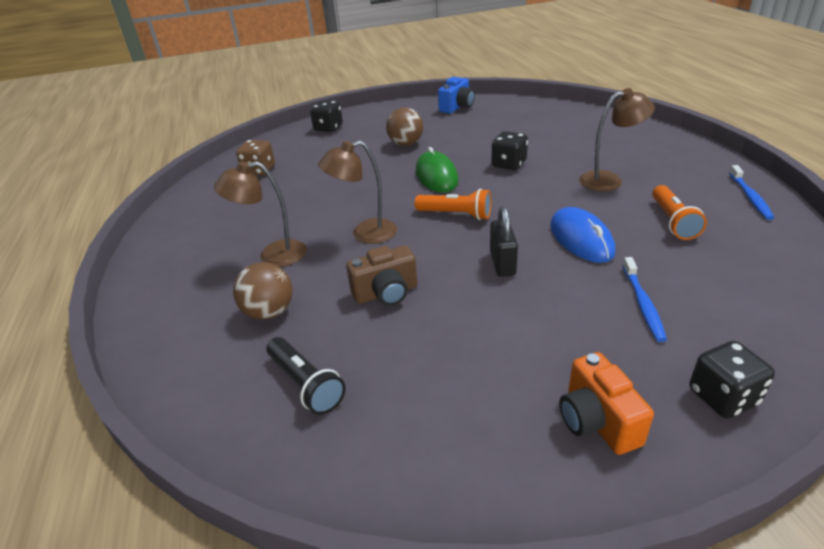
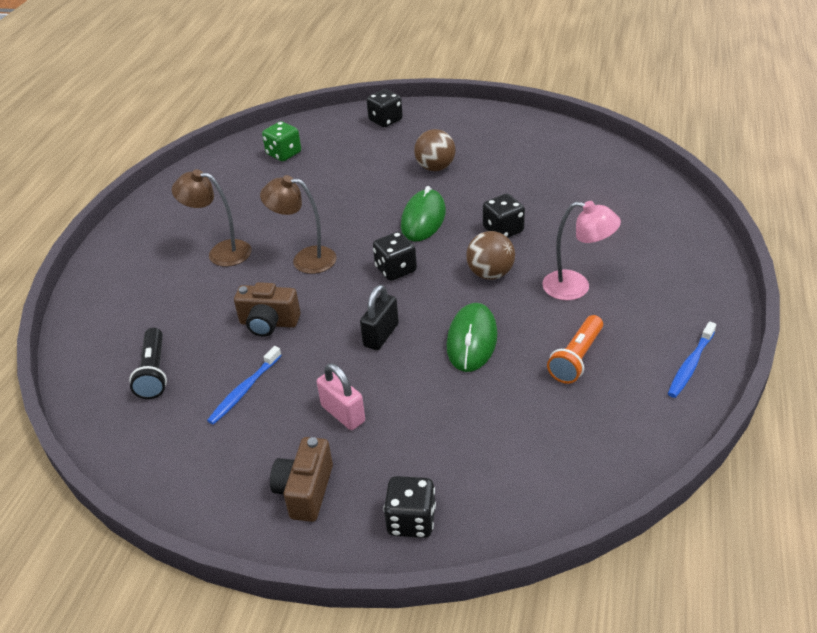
camera: 30 degrees right, 5 degrees up
brown ball [233,262,293,320] -> brown ball moved to [466,231,515,280]
brown dice [236,140,275,175] -> green dice [262,121,301,161]
orange flashlight [415,189,491,220] -> black dice [373,232,417,281]
blue camera [438,77,475,114] -> none
blue mouse [550,207,615,263] -> green mouse [446,303,498,372]
orange camera [559,352,654,455] -> brown camera [270,437,333,522]
brown lamp [579,88,655,191] -> pink lamp [542,201,621,300]
blue toothbrush [623,257,667,342] -> blue toothbrush moved to [207,346,282,425]
none -> pink padlock [317,363,365,430]

